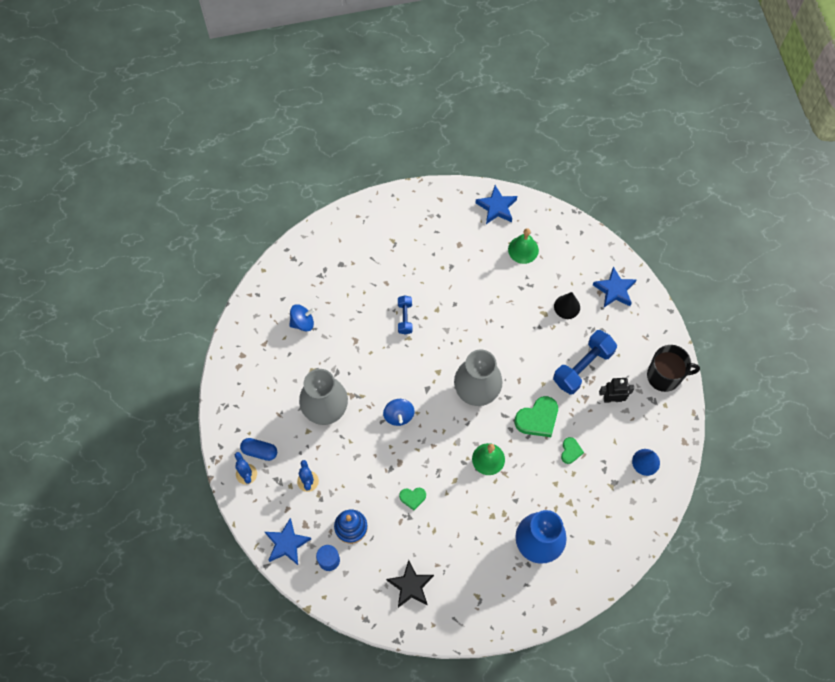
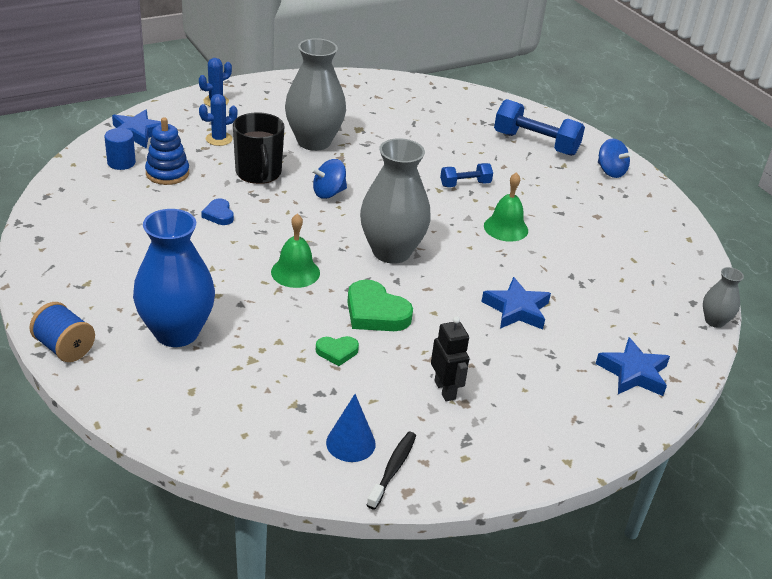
camera: 70 degrees right, 30 degrees down
blue capsule [240,438,277,461] -> none
blue spinning top [289,304,315,331] -> blue spinning top moved to [598,138,632,178]
black star [386,560,434,608] -> none
green heart [399,488,426,510] -> blue heart [201,198,234,225]
blue star [475,185,517,224] -> blue star moved to [481,277,551,330]
green bell [508,228,539,264] -> green bell moved to [484,172,528,242]
blue dumbbell [553,330,617,394] -> blue dumbbell moved to [494,99,585,156]
black cone [554,292,580,319] -> none
black mug [647,345,700,392] -> black mug moved to [233,112,284,184]
none -> blue spool [29,302,95,362]
none -> black toothbrush [367,432,416,510]
none -> grey vase [703,267,744,328]

